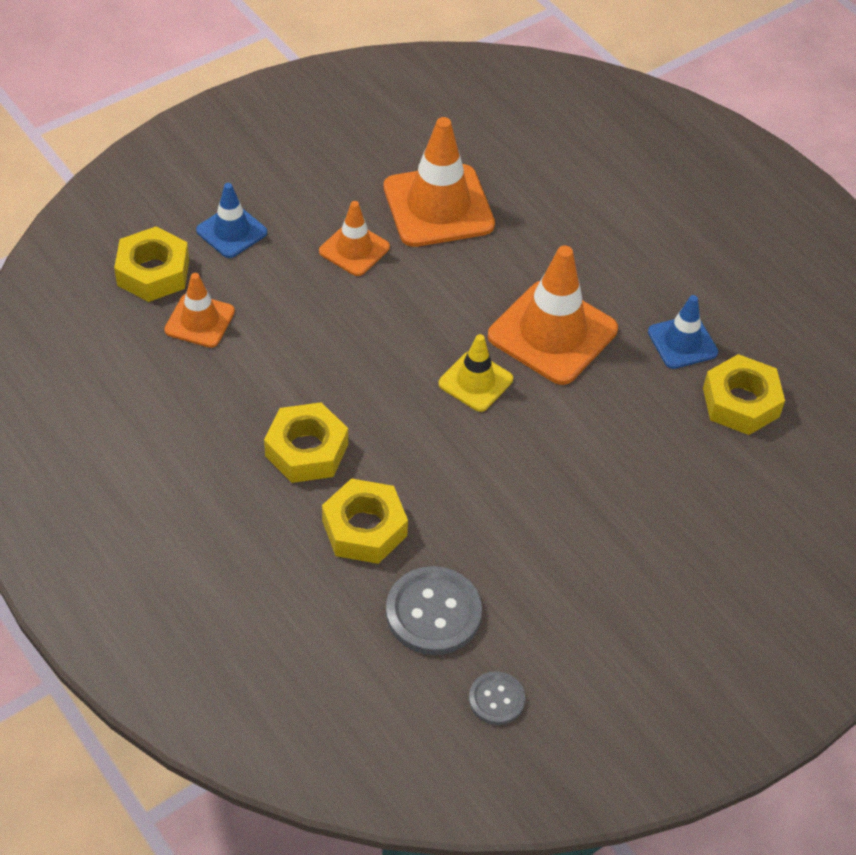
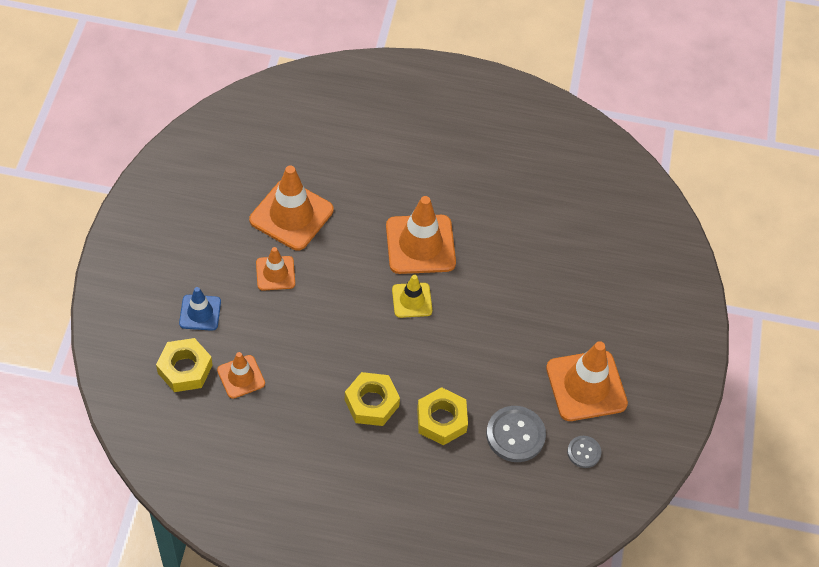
camera: 45 degrees left, 5 degrees up
blue traffic cone [648,295,718,369] -> none
yellow nut [703,354,785,435] -> none
none -> orange traffic cone [546,341,628,421]

